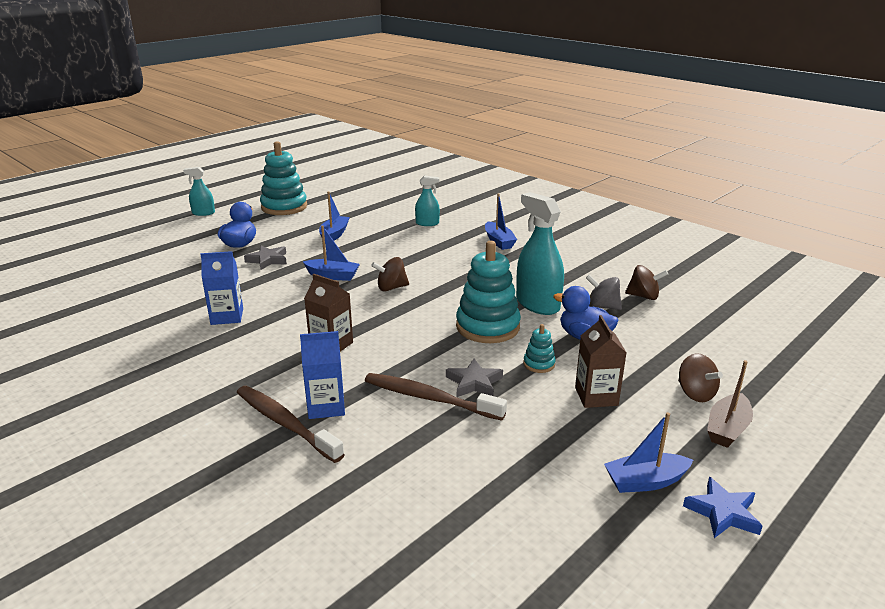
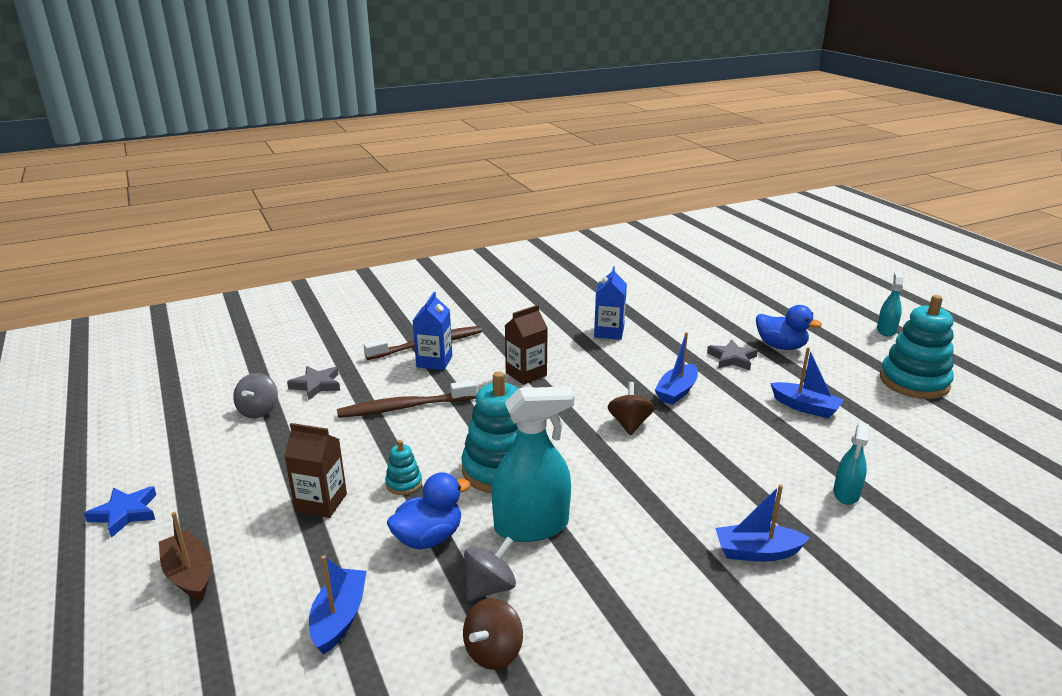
camera: 110 degrees right, 0 degrees up
brown toothbrush [365,373,507,421] -> brown toothbrush turned 150 degrees counterclockwise [337,380,477,418]
grey star [446,359,503,397] -> grey star moved to [287,366,340,400]
blue boat [604,412,693,493] -> blue boat moved to [309,555,367,654]
brown spinning top [678,353,723,402] -> none
none -> grey spinning top [233,373,278,418]

